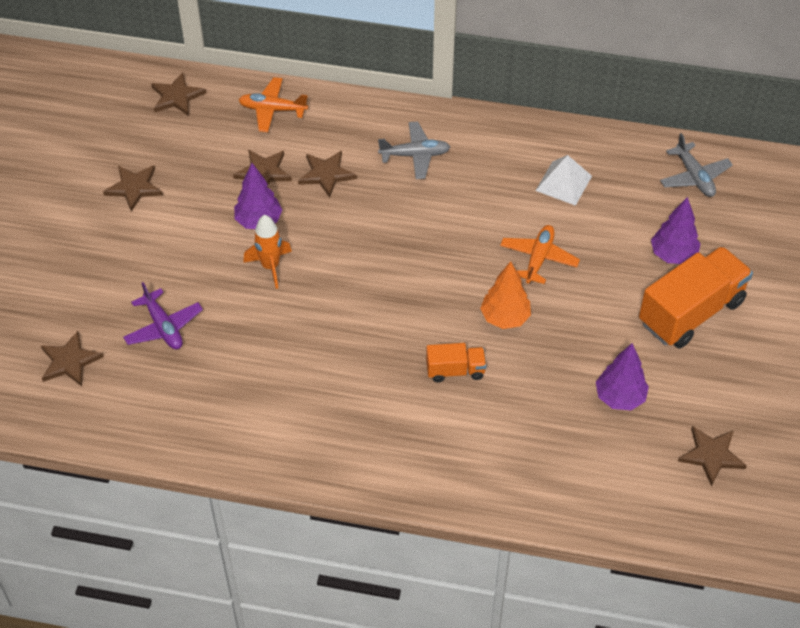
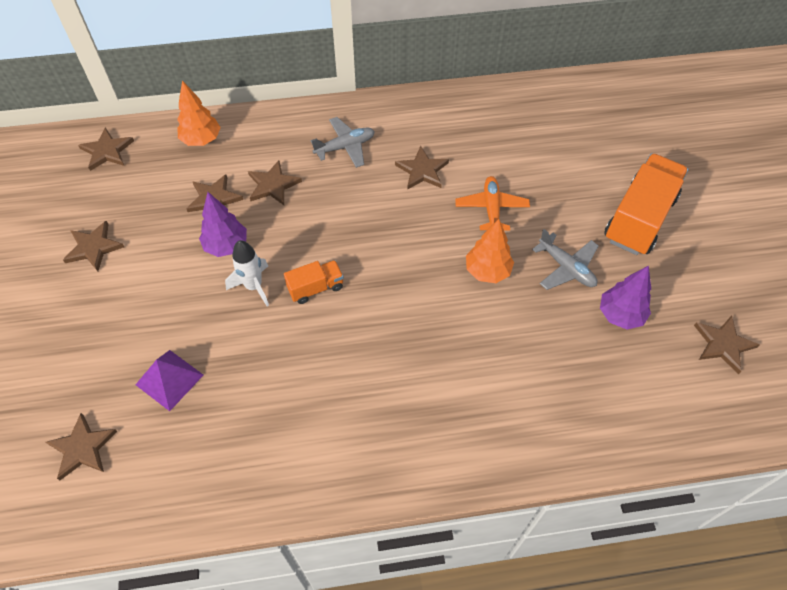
camera: 20 degrees left, 5 degrees up
purple plane [123,282,203,349] -> purple pyramid [135,350,203,411]
orange plane [239,77,308,132] -> orange tree [177,81,221,146]
orange rocket [243,215,292,289] -> white rocket [225,240,269,307]
orange truck [426,343,486,383] -> orange truck moved to [284,260,344,304]
white pyramid [535,155,592,206] -> none
purple tree [651,197,701,264] -> none
grey plane [660,133,733,197] -> grey plane moved to [532,229,598,290]
none -> brown star [395,146,449,190]

